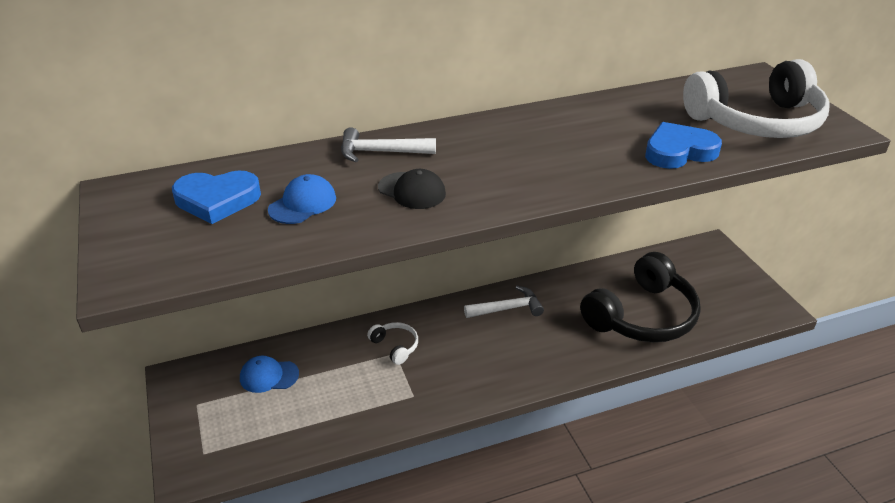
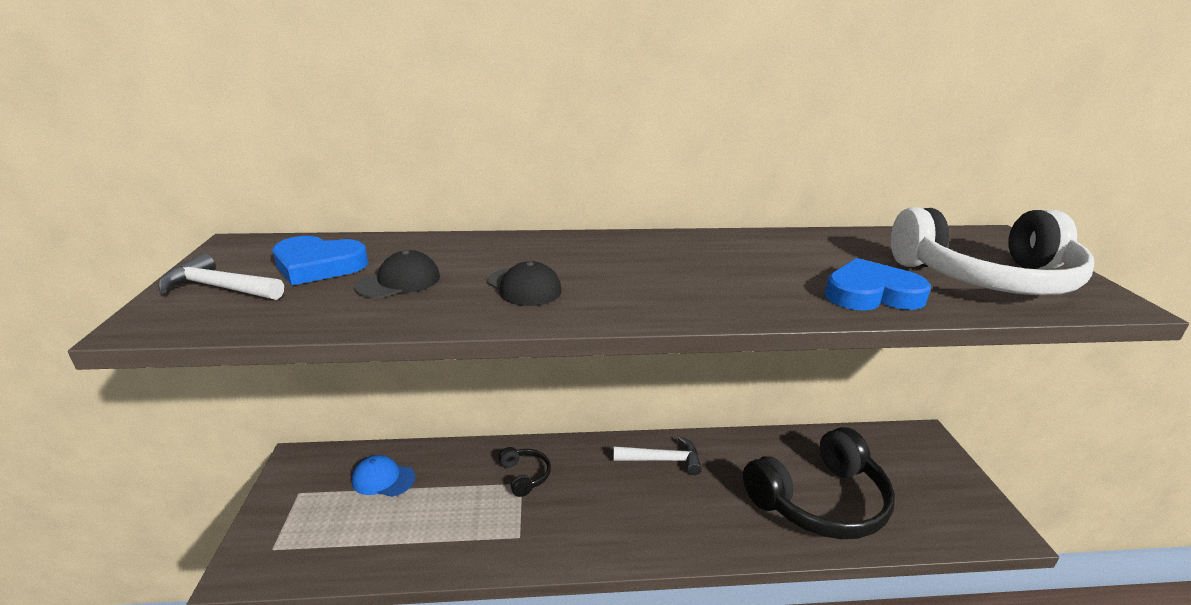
camera: 15 degrees right, 10 degrees down
blue cap [268,174,336,224] -> black cap [354,250,440,298]
white hammer [341,127,436,162] -> white hammer moved to [158,253,284,300]
white headphones [367,322,418,365] -> black headphones [499,447,551,497]

